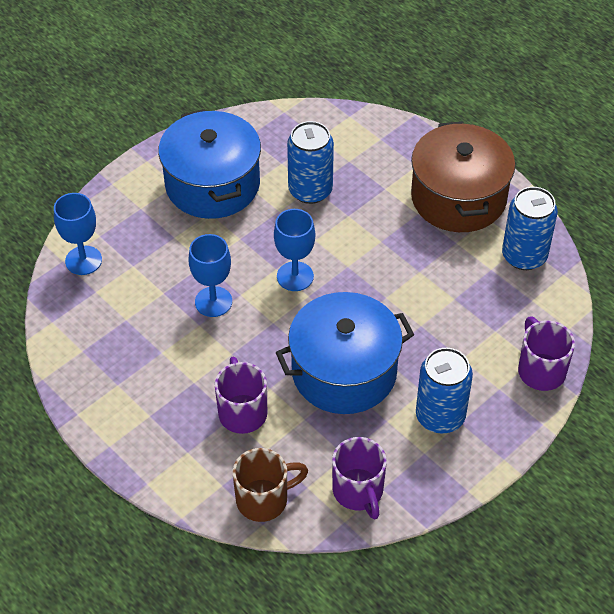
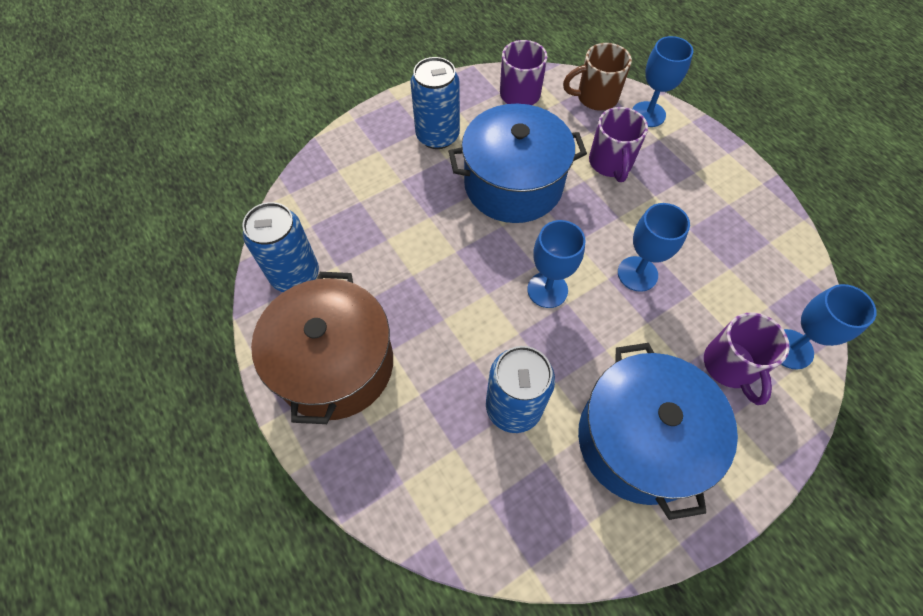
camera: 170 degrees left, 10 degrees up
purple mug [518,317,575,391] -> purple mug moved to [704,313,790,405]
none -> blue goblet [632,36,693,127]

